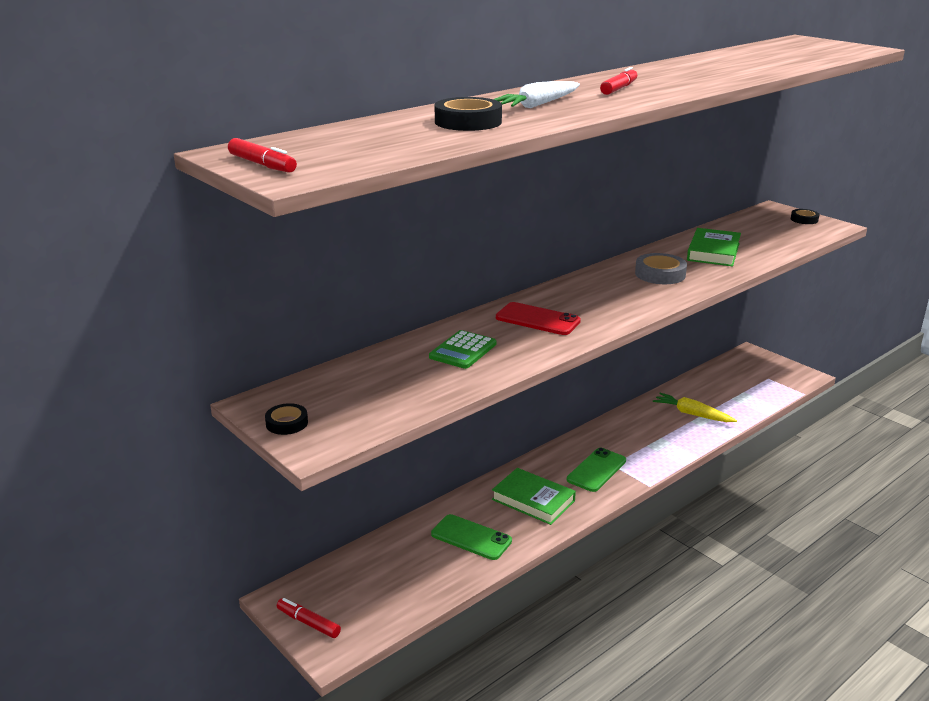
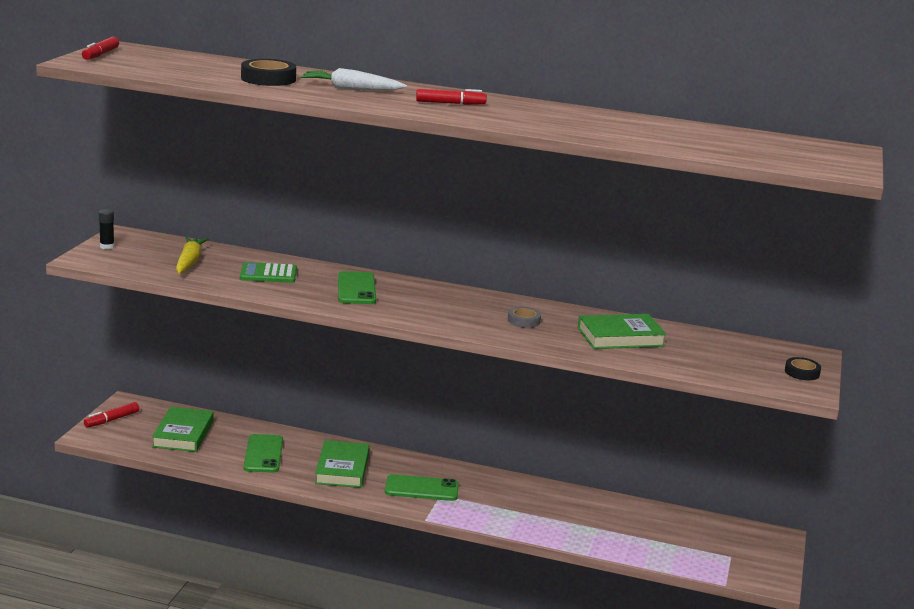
camera: 55 degrees right, 5 degrees down
black tape [265,403,308,435] -> black glue stick [99,209,114,249]
red marker [277,598,341,638] -> red marker turned 135 degrees counterclockwise [84,402,139,428]
red phone [496,302,581,335] -> green phone [338,271,376,304]
grey tape [635,253,687,284] -> grey tape [508,307,541,328], size x0.61
yellow carrot [653,393,737,422] -> yellow carrot moved to [176,237,208,274]
none -> green book [152,407,214,452]

